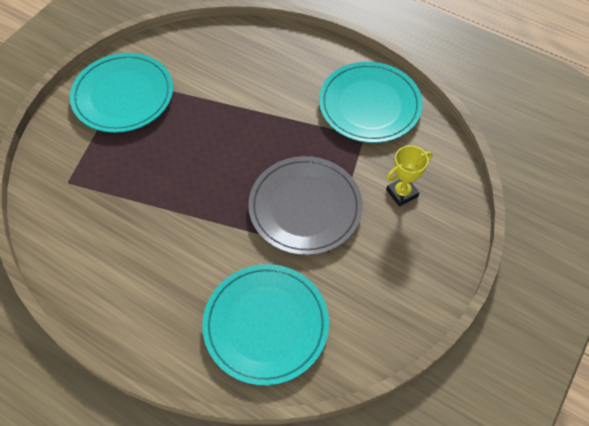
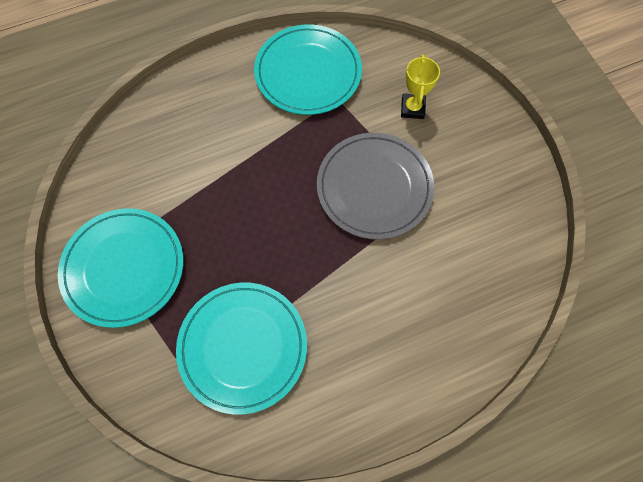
camera: 55 degrees left, 10 degrees up
turquoise plate [202,264,329,385] -> turquoise plate moved to [176,283,307,415]

